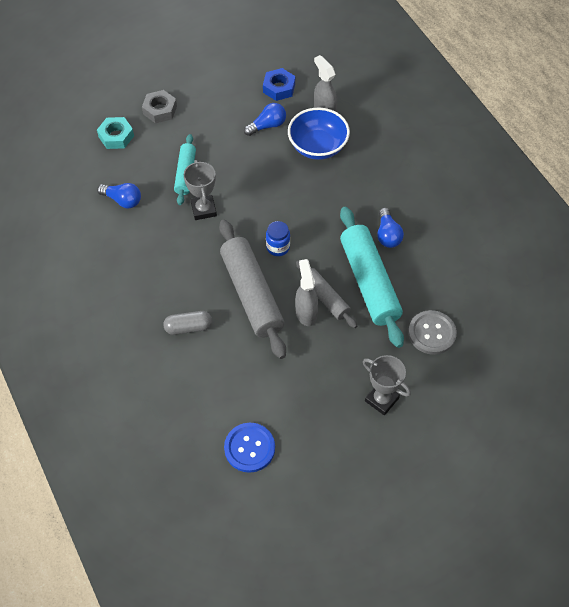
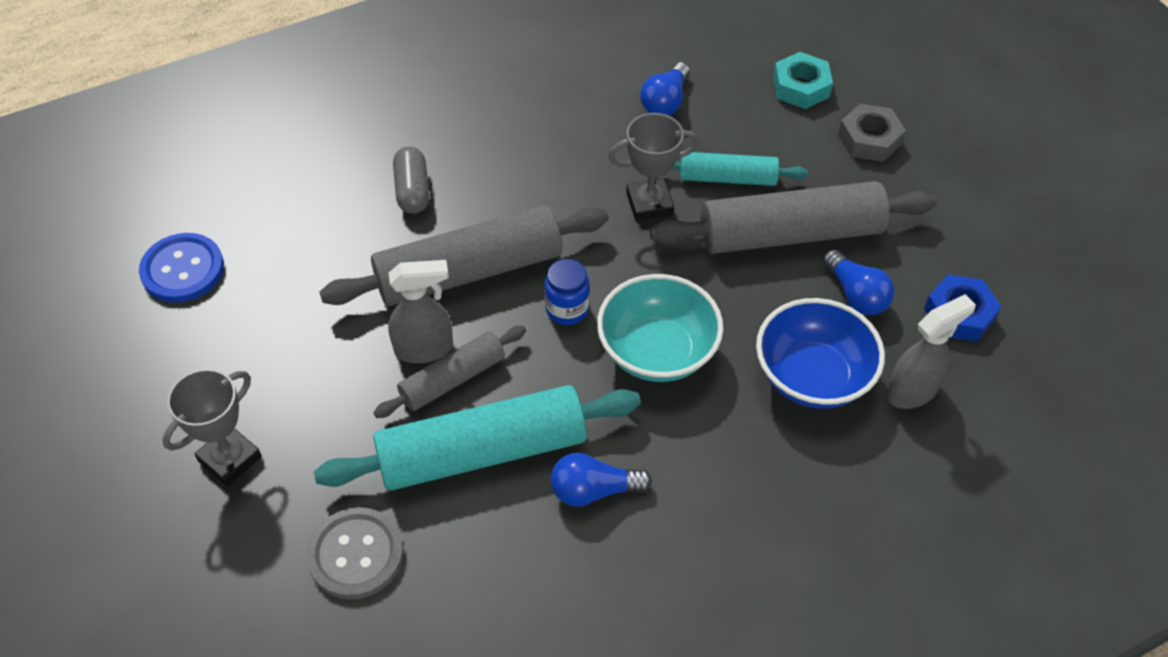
camera: 90 degrees right, 5 degrees down
none -> turquoise bowl [597,274,723,382]
none -> grey rolling pin [650,181,937,254]

